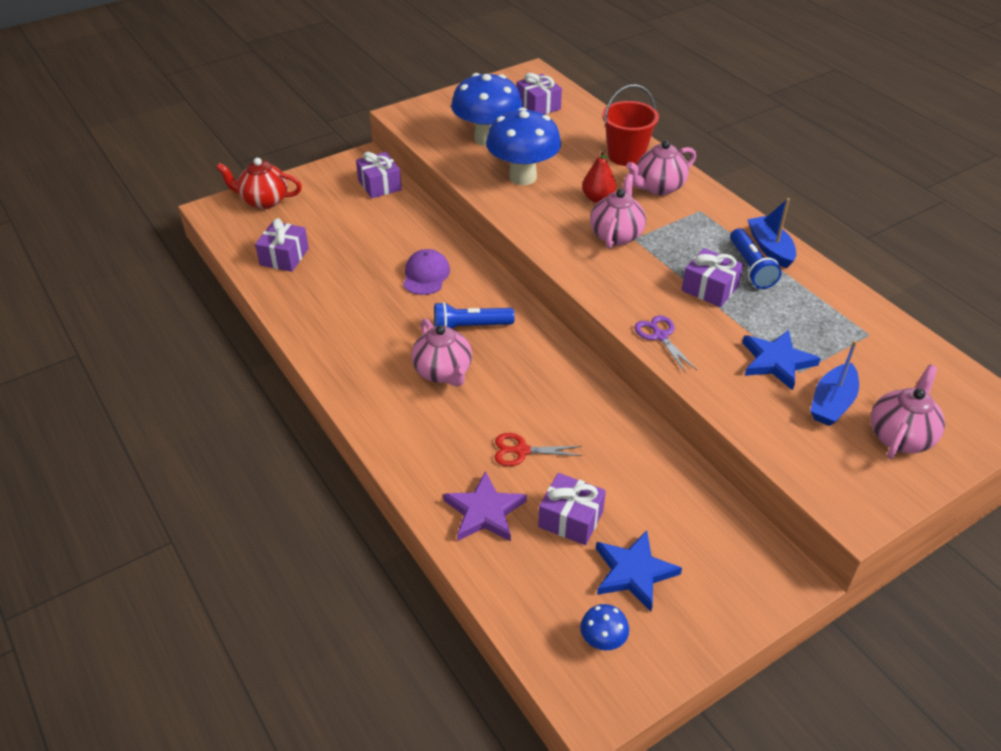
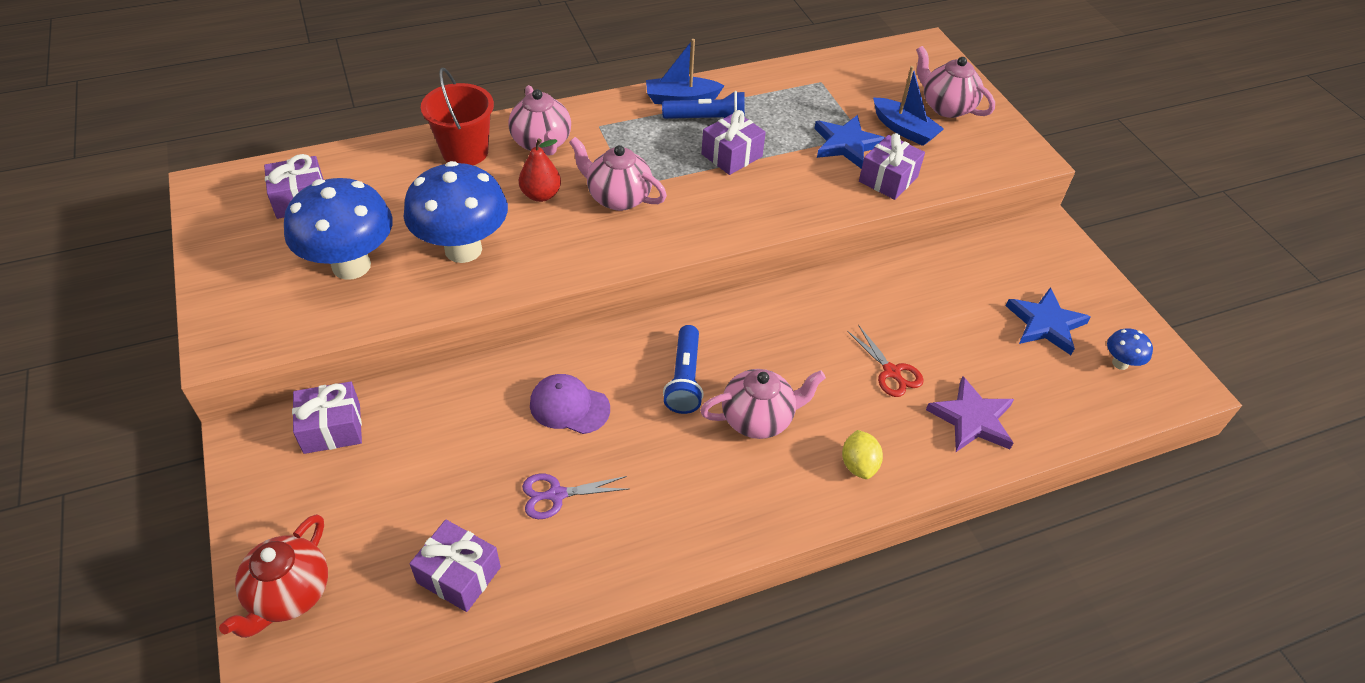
camera: 80 degrees left, 5 degrees up
red scissors [494,433,582,466] -> red scissors turned 45 degrees counterclockwise [847,325,923,397]
purple gift [538,473,606,545] -> purple gift moved to [859,133,925,200]
purple scissors [634,315,697,373] -> purple scissors moved to [522,474,628,519]
none -> yellow lemon [842,430,883,479]

